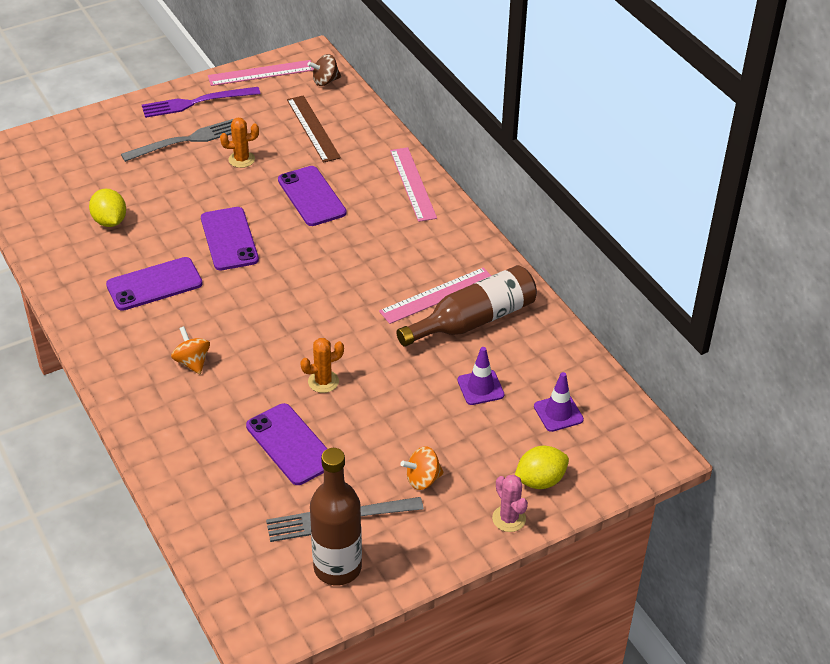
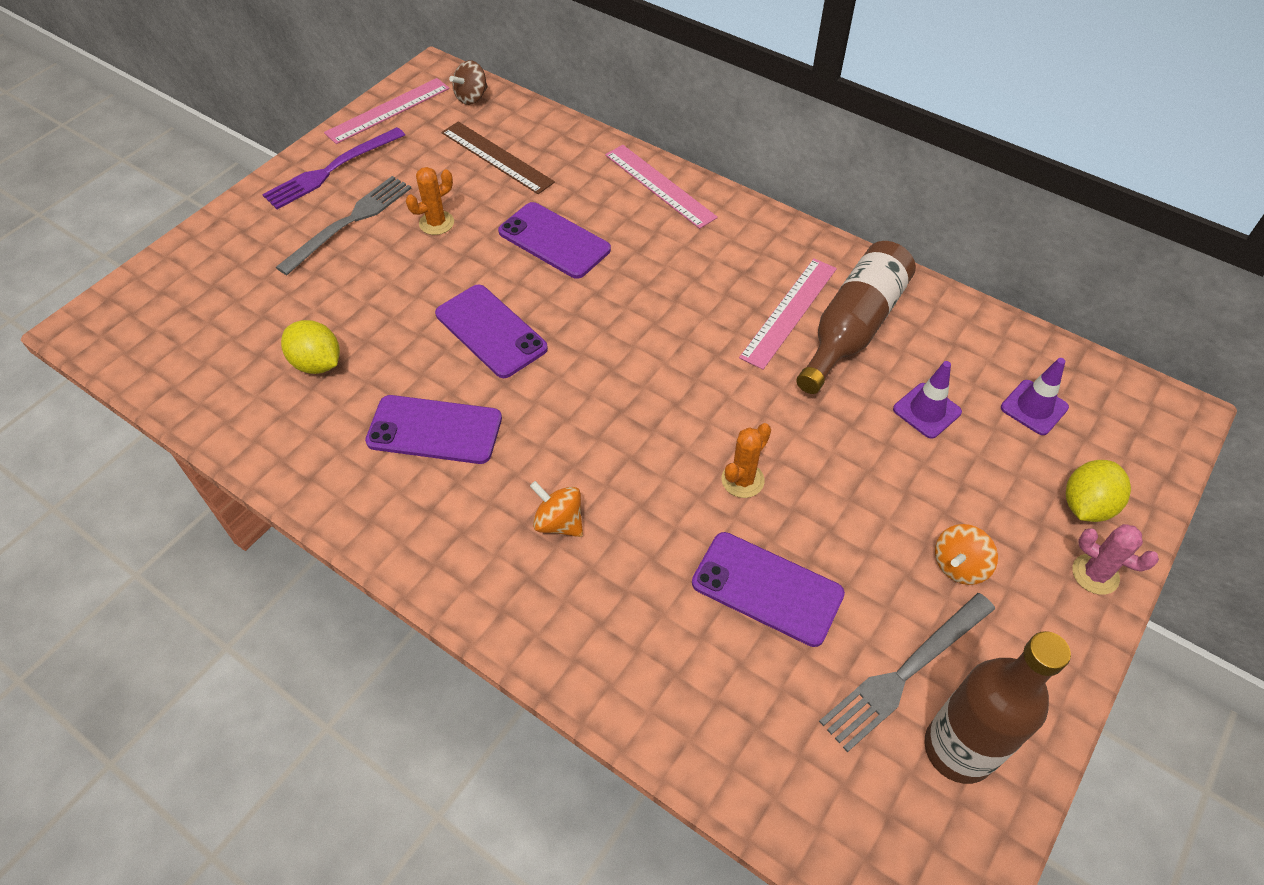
camera: 25 degrees left, 10 degrees up
purple phone [106,257,203,311] -> purple phone turned 60 degrees clockwise [365,395,502,464]

